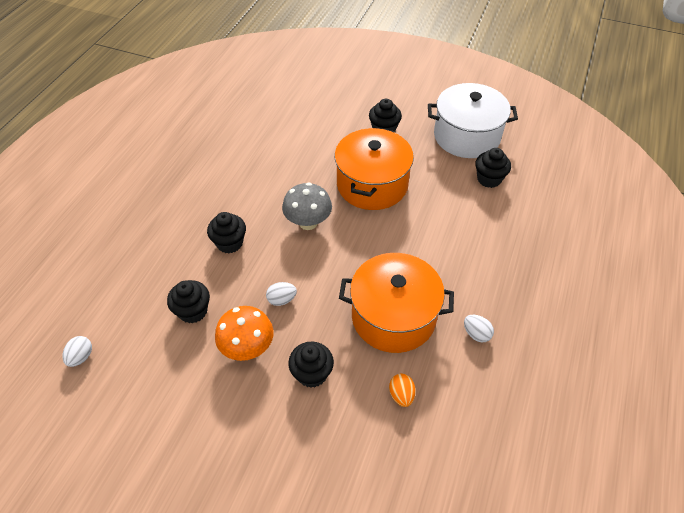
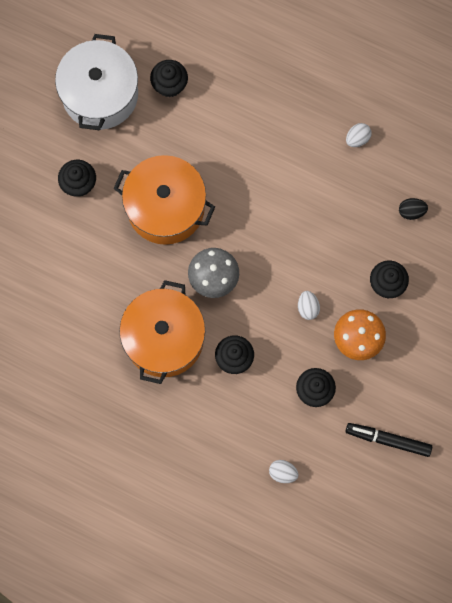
camera: 85 degrees left, 25 degrees up
white egg [63,336,92,367] -> white egg moved to [269,460,298,483]
orange pot [339,253,454,353] -> orange pot moved to [119,280,205,384]
orange egg [389,374,416,407] -> black egg [399,198,428,220]
none -> black marker [346,423,432,457]

